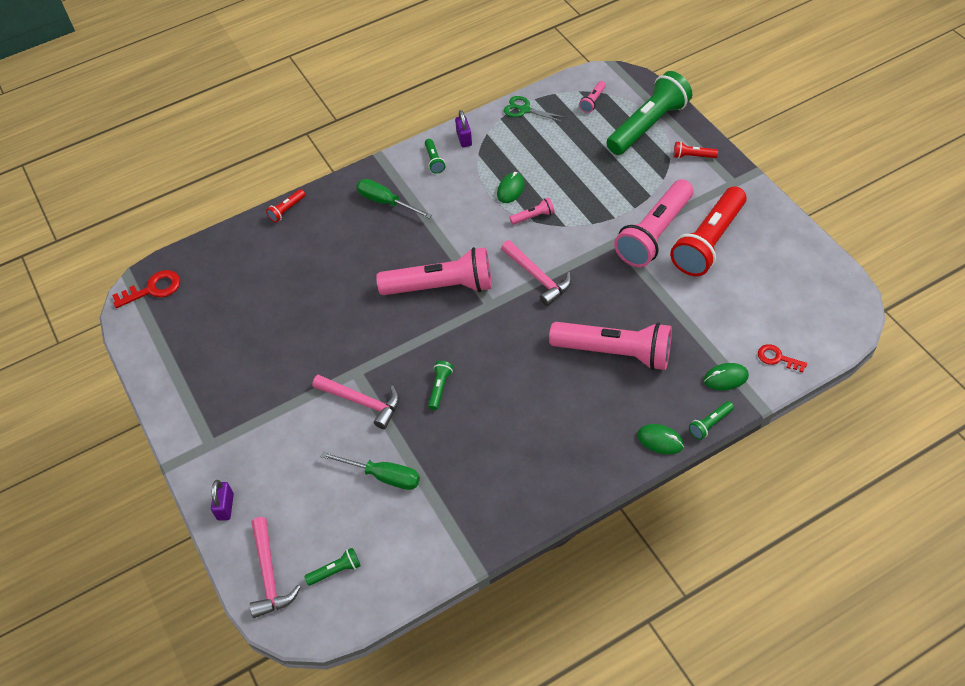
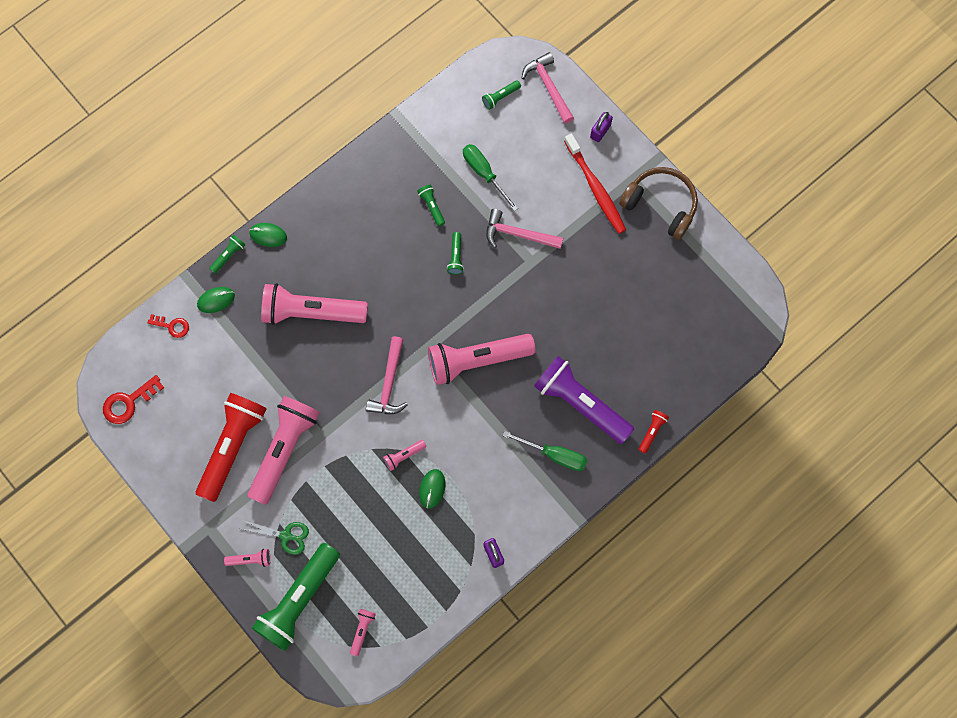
camera: 165 degrees right, 20 degrees up
red key [112,270,180,308] -> red key moved to [103,375,164,424]
purple padlock [211,480,234,521] -> purple padlock turned 45 degrees clockwise [590,112,613,142]
green screwdriver [320,451,420,490] -> green screwdriver turned 45 degrees clockwise [463,144,518,211]
green flashlight [425,139,445,174] -> green flashlight moved to [417,185,445,226]
pink hammer [501,240,571,306] -> pink hammer turned 120 degrees counterclockwise [366,336,408,414]
green scissors [504,96,567,123] -> green scissors moved to [242,521,309,555]
red flashlight [674,141,718,159] -> pink flashlight [224,549,271,567]
none -> purple flashlight [534,356,634,444]
none -> red toothbrush [564,133,626,234]
none -> brown headphones [619,167,698,240]

